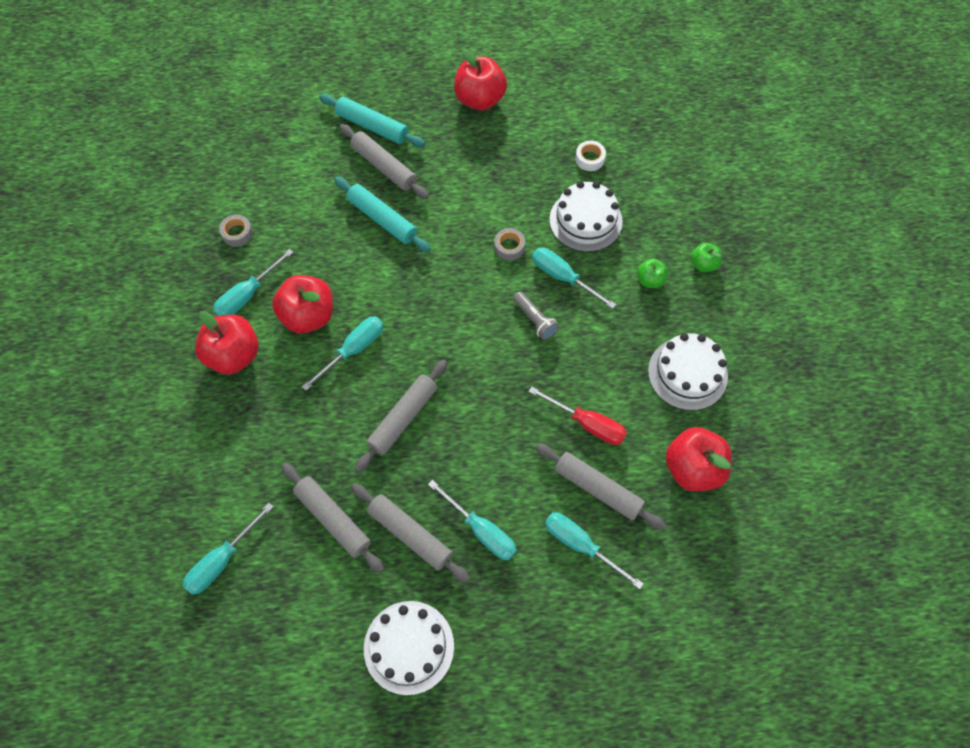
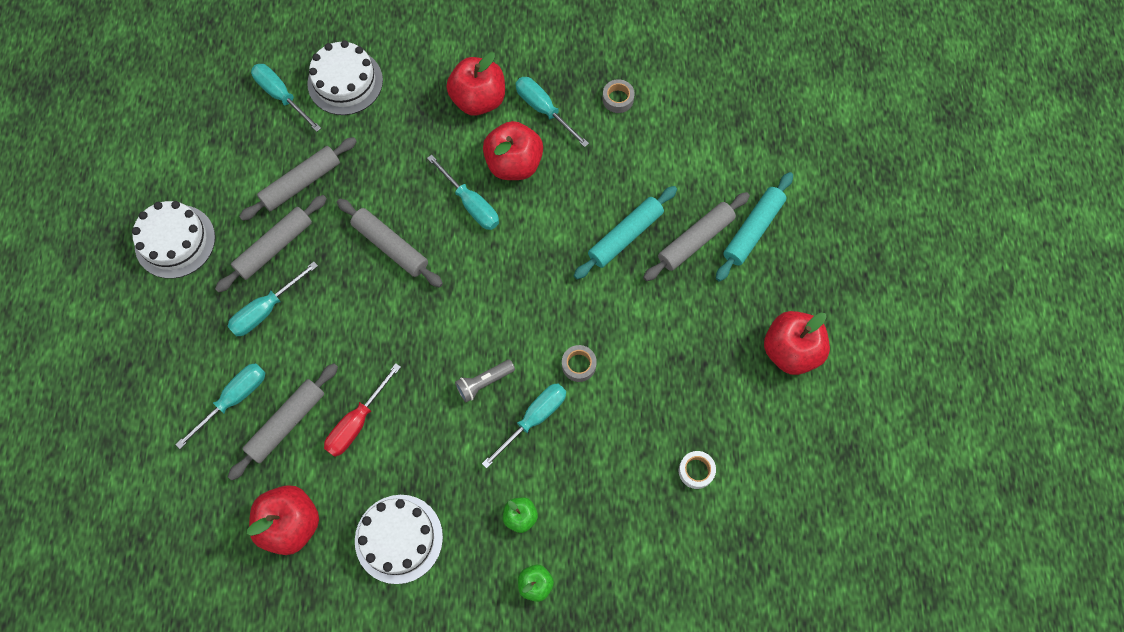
camera: 95 degrees right, 5 degrees up
white cake [549,181,623,252] -> white cake moved to [307,40,383,115]

